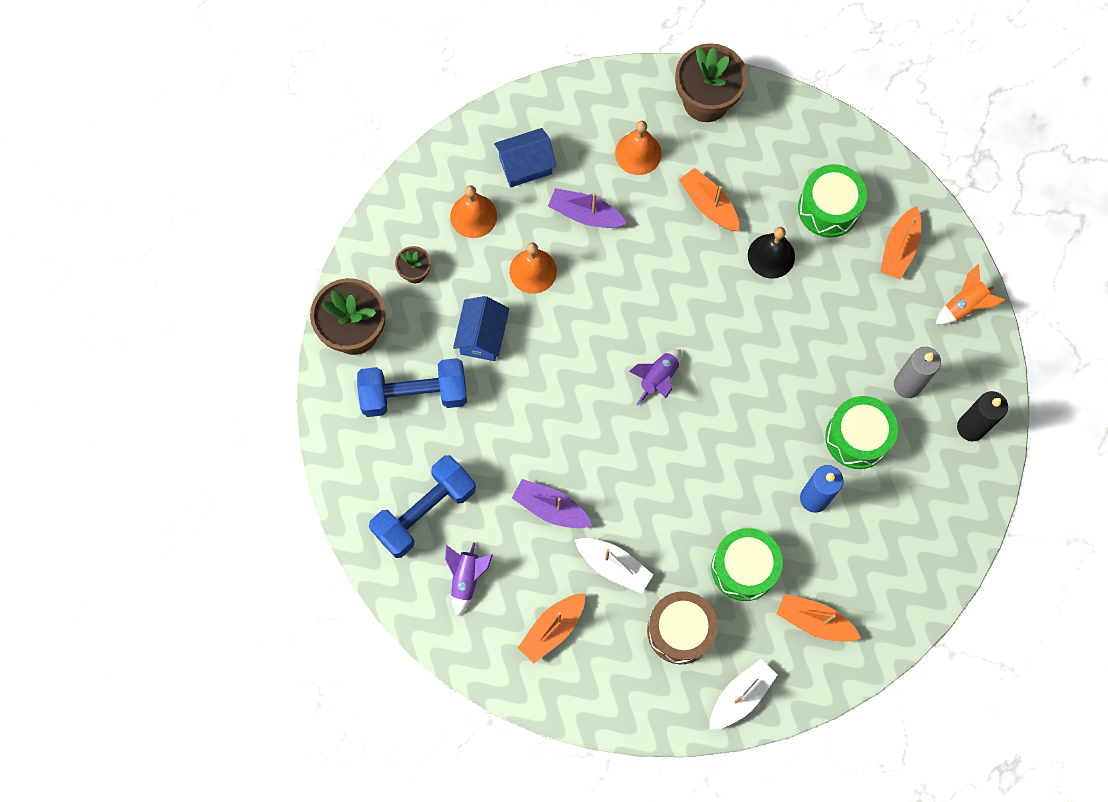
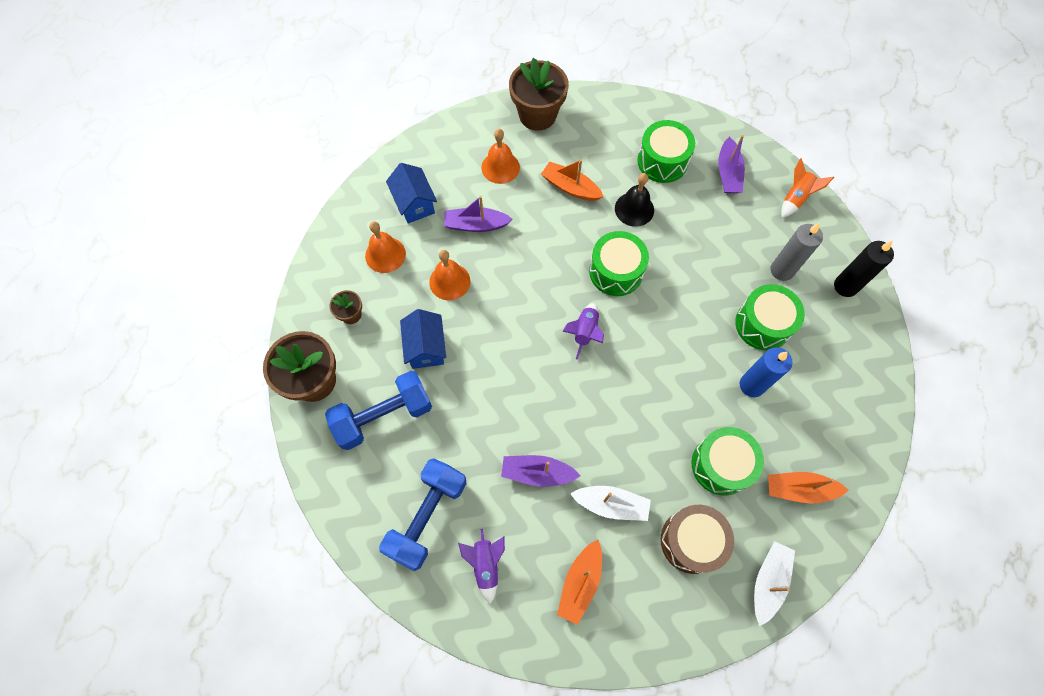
camera: 20 degrees left, 5 degrees down
blue house [494,128,557,187] -> blue house turned 75 degrees counterclockwise [386,163,437,224]
orange boat [880,206,921,280] -> purple boat [718,135,745,193]
none -> green drum [589,231,649,296]

